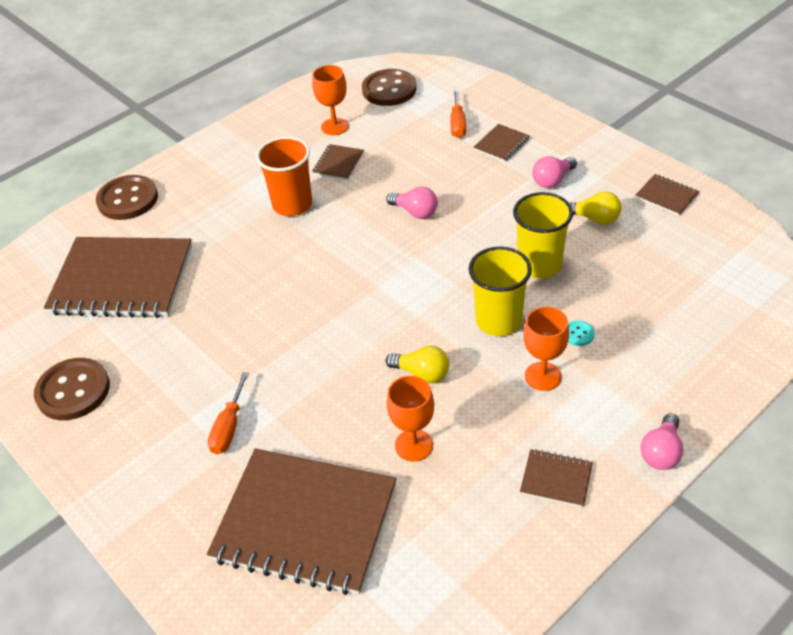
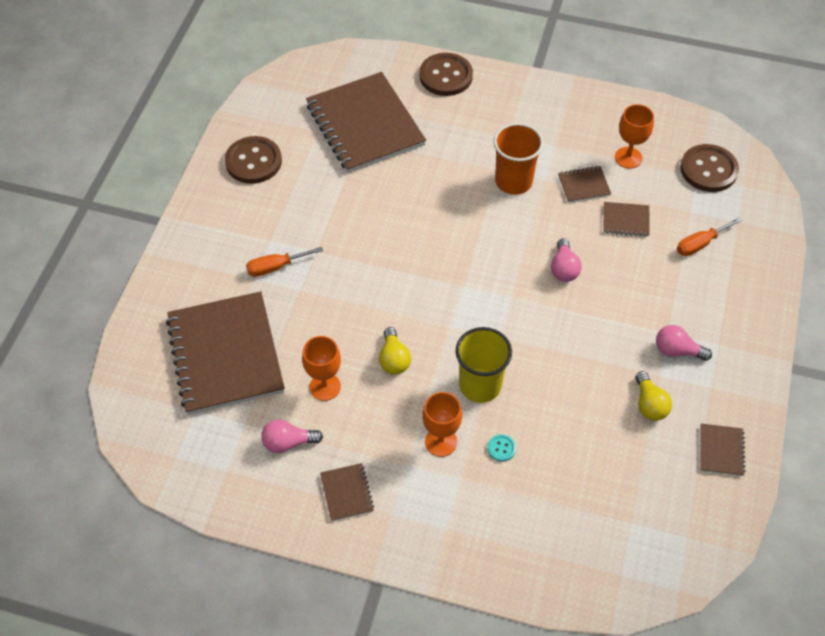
camera: 55 degrees right, 10 degrees up
brown notebook [473,124,530,162] -> brown notebook moved to [603,202,650,237]
yellow cup [513,192,573,278] -> none
pink light bulb [640,413,683,470] -> pink light bulb moved to [261,419,323,453]

